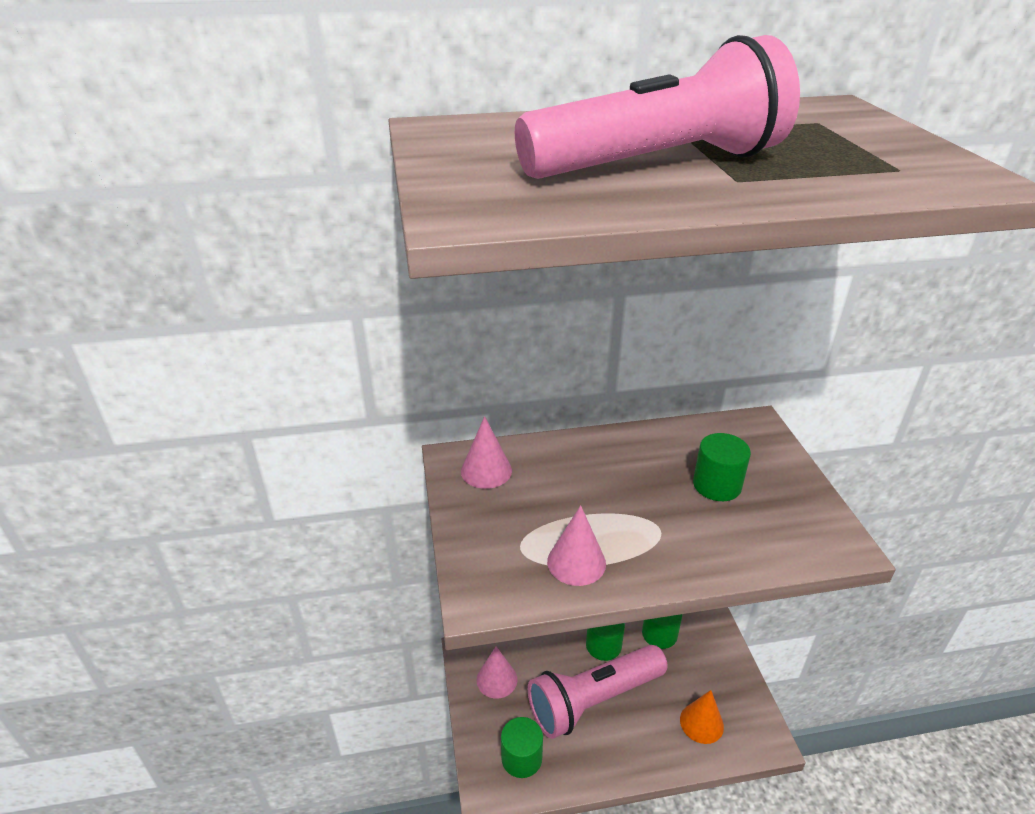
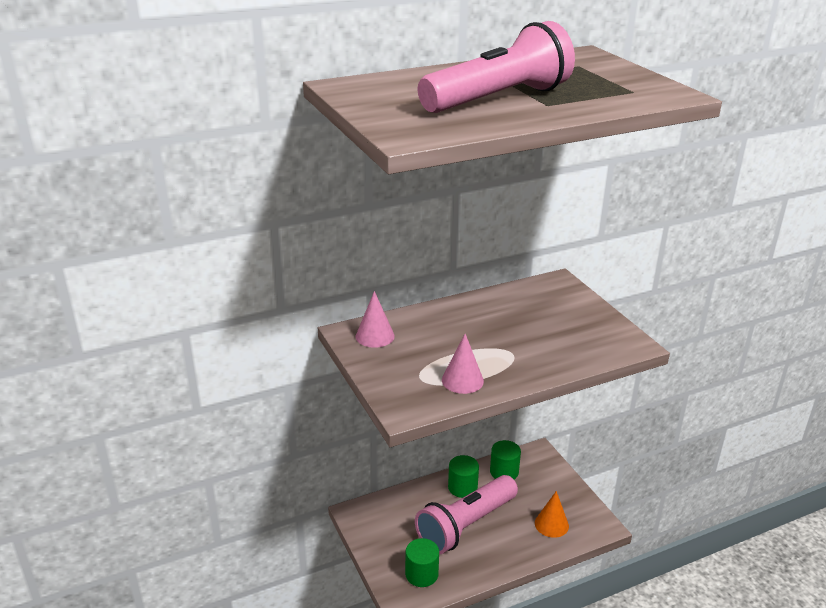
camera: 15 degrees left, 5 degrees down
pink cone [477,647,517,699] -> none
green cylinder [693,433,751,501] -> none

